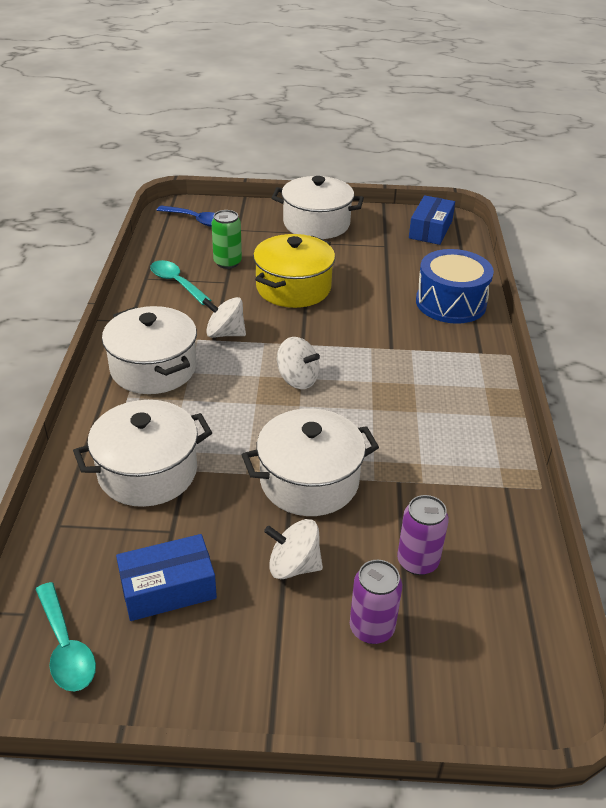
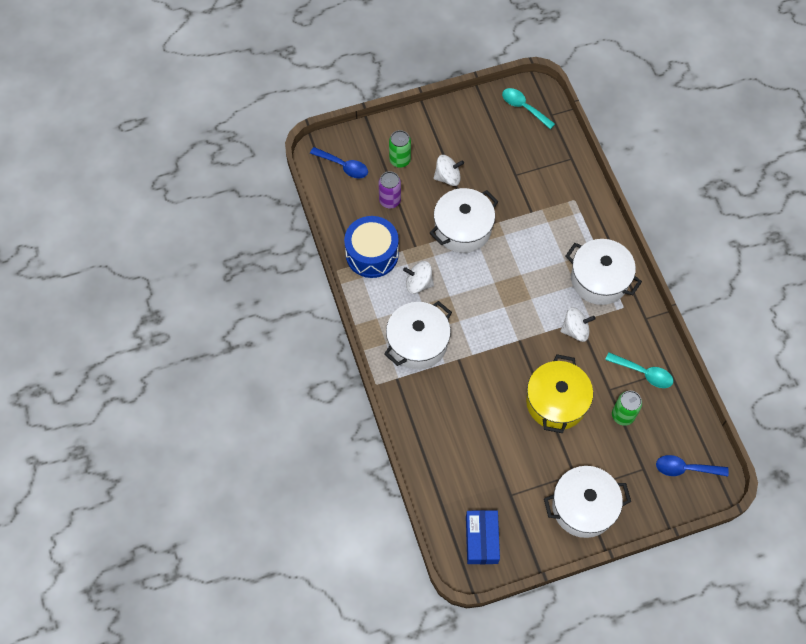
camera: 160 degrees right, 25 degrees up
white pot [73,400,212,507] -> white pot moved to [384,301,452,369]
blue box [116,534,217,621] -> none
white spinning top [277,337,320,389] -> white spinning top moved to [403,261,434,294]
purple can [350,560,402,644] -> green can [389,130,411,168]
blue drum [416,249,494,324] -> blue drum moved to [344,216,399,278]
none -> blue spoon [310,147,368,179]

